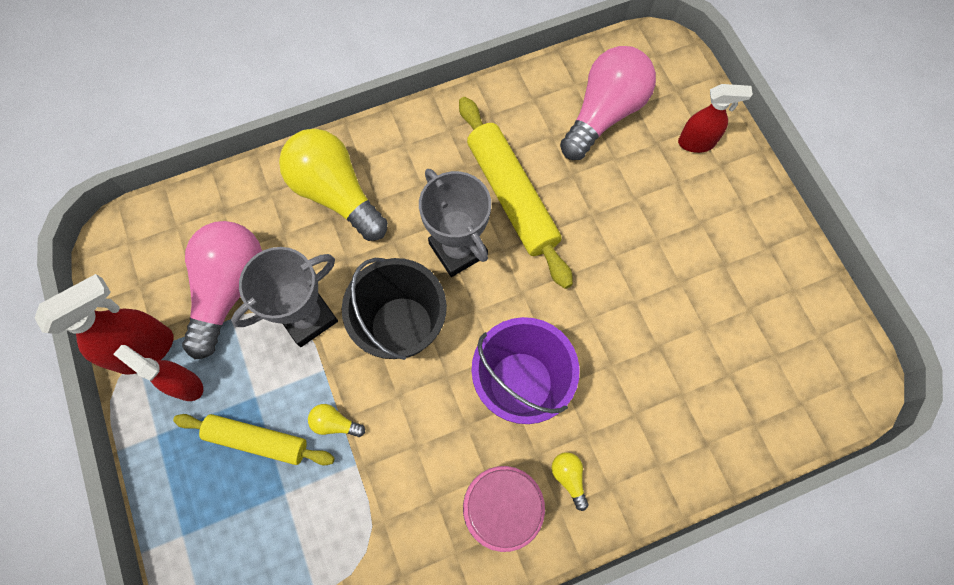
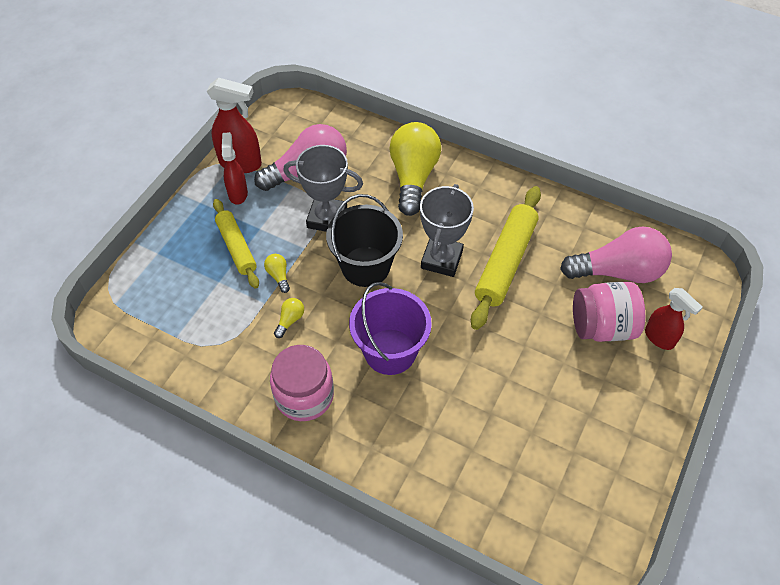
camera: 50 degrees right, 15 degrees down
yellow light bulb [552,452,588,511] -> yellow light bulb moved to [274,298,304,338]
none -> pink jar [573,282,645,342]

